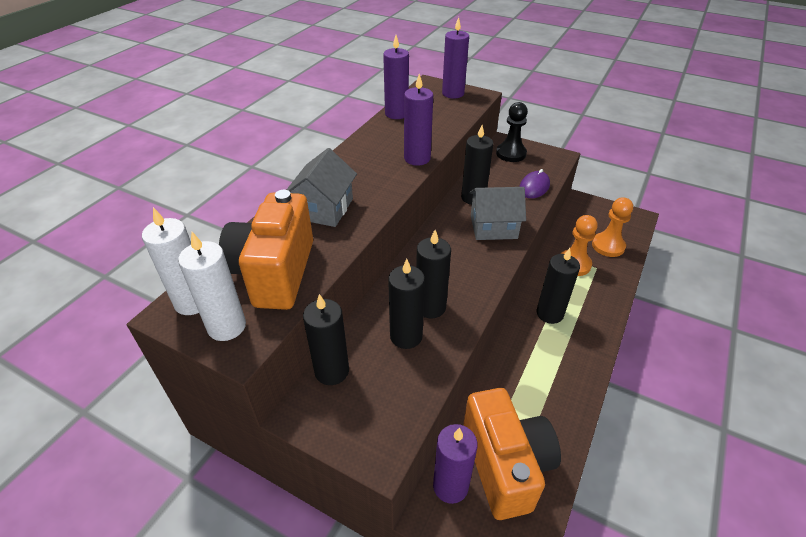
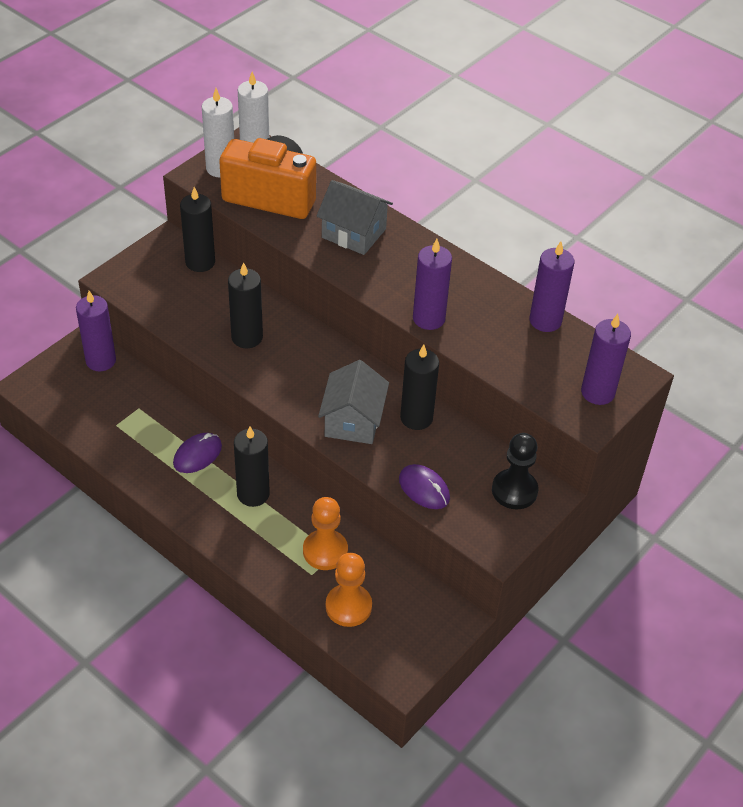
camera: 100 degrees right, 5 degrees up
black candle [388,259,425,349] -> none
orange camera [463,388,561,520] -> none
none -> purple mouse [173,433,222,473]

